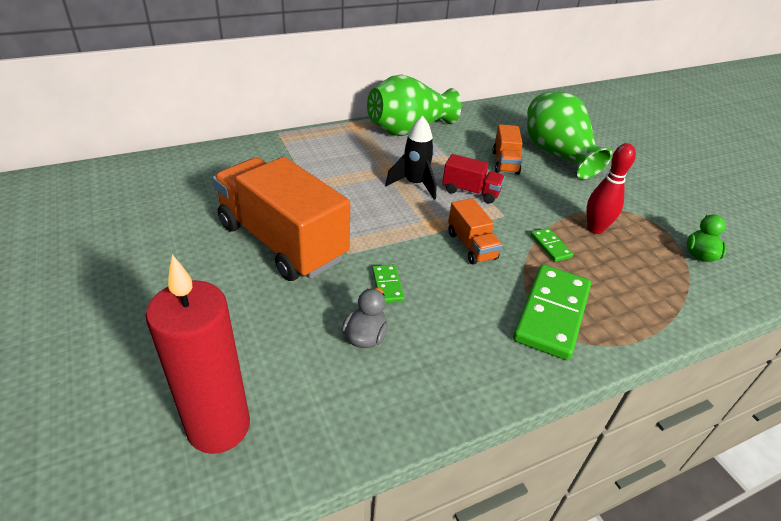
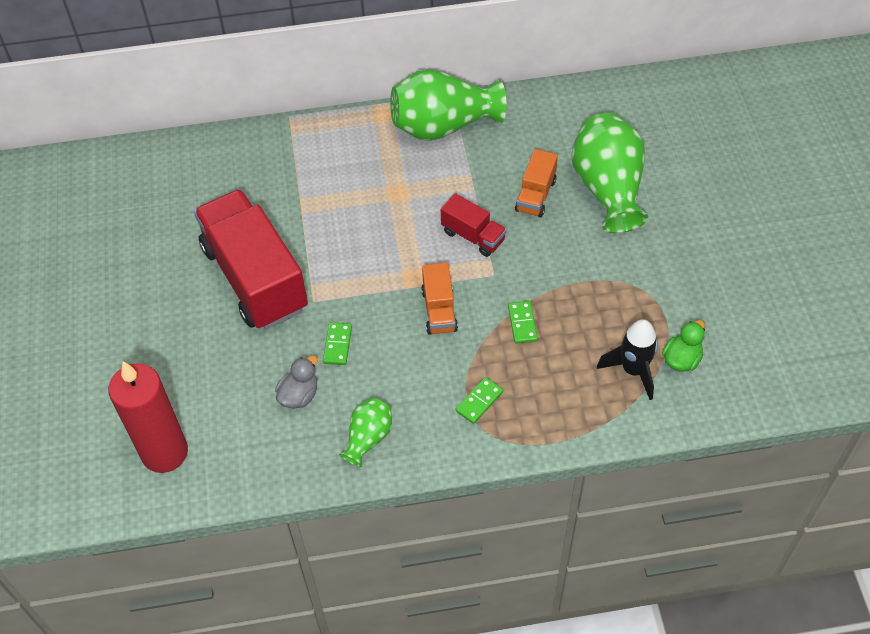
camera: 20 degrees right, 15 degrees up
orange truck [213,157,350,281] -> red truck [194,189,308,330]
black rocket [385,116,437,200] -> black rocket moved to [597,319,658,400]
green domino [513,265,591,360] -> green domino [456,377,503,424], size x0.46
red bowling pin [587,143,636,234] -> none
none -> green vase [339,398,392,467]

